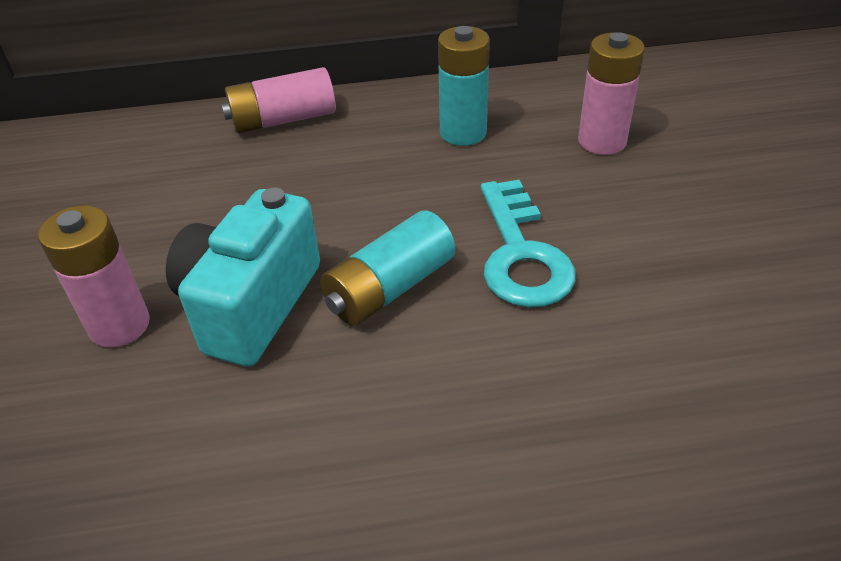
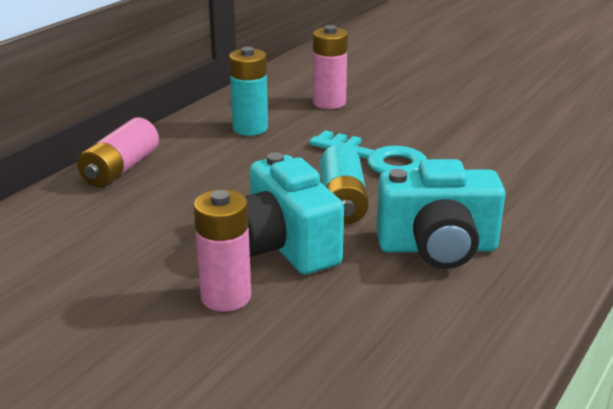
camera: 50 degrees left, 15 degrees down
none -> turquoise camera [376,159,506,269]

